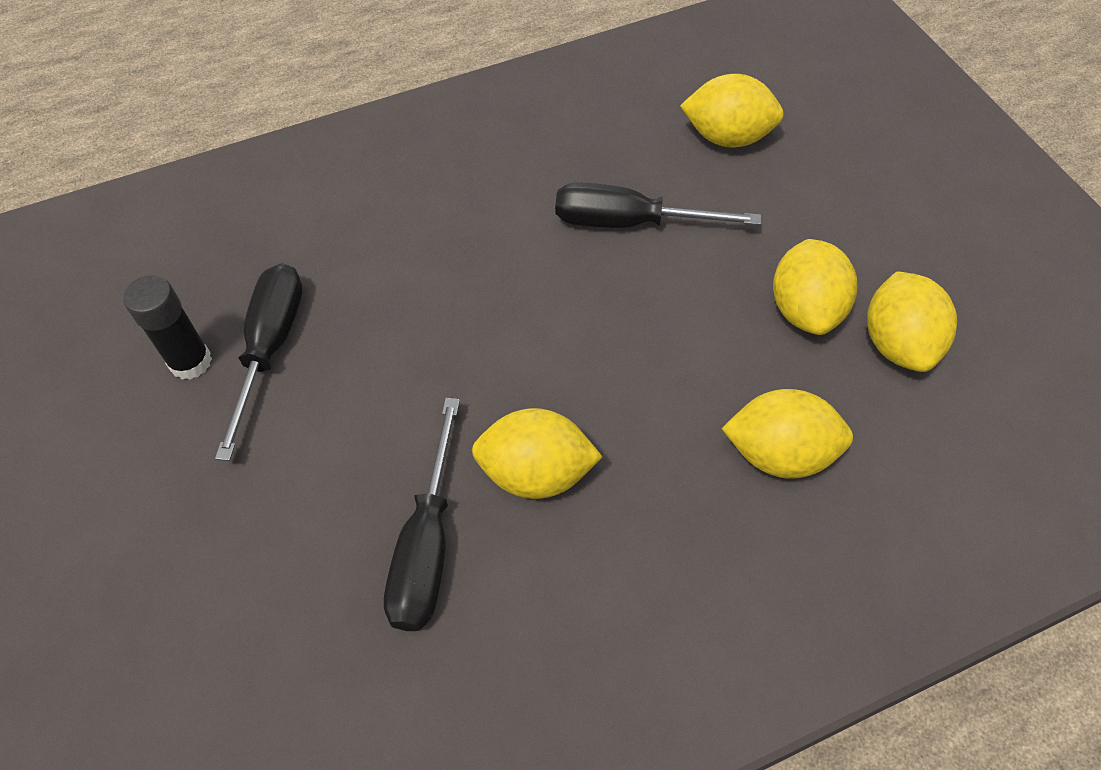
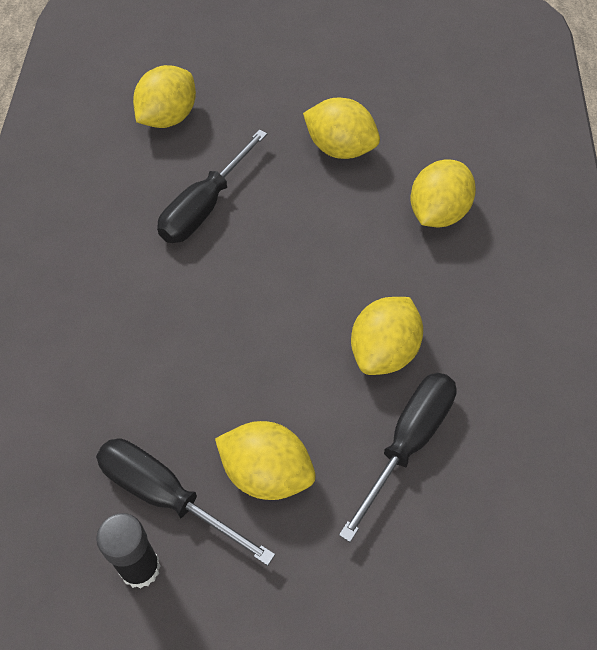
camera: 65 degrees left, 0 degrees up
black screwdriver [384,398,460,631] -> black screwdriver turned 90 degrees counterclockwise [339,373,457,542]
yellow lemon [867,271,957,372] -> yellow lemon moved to [215,421,316,500]

